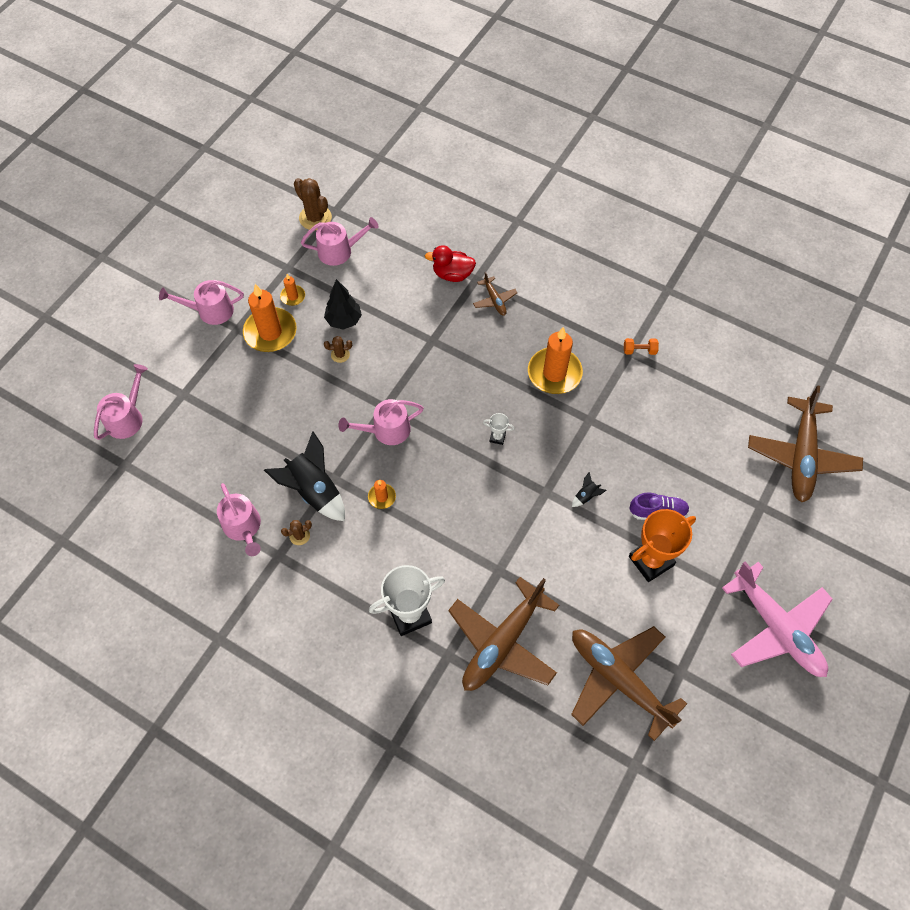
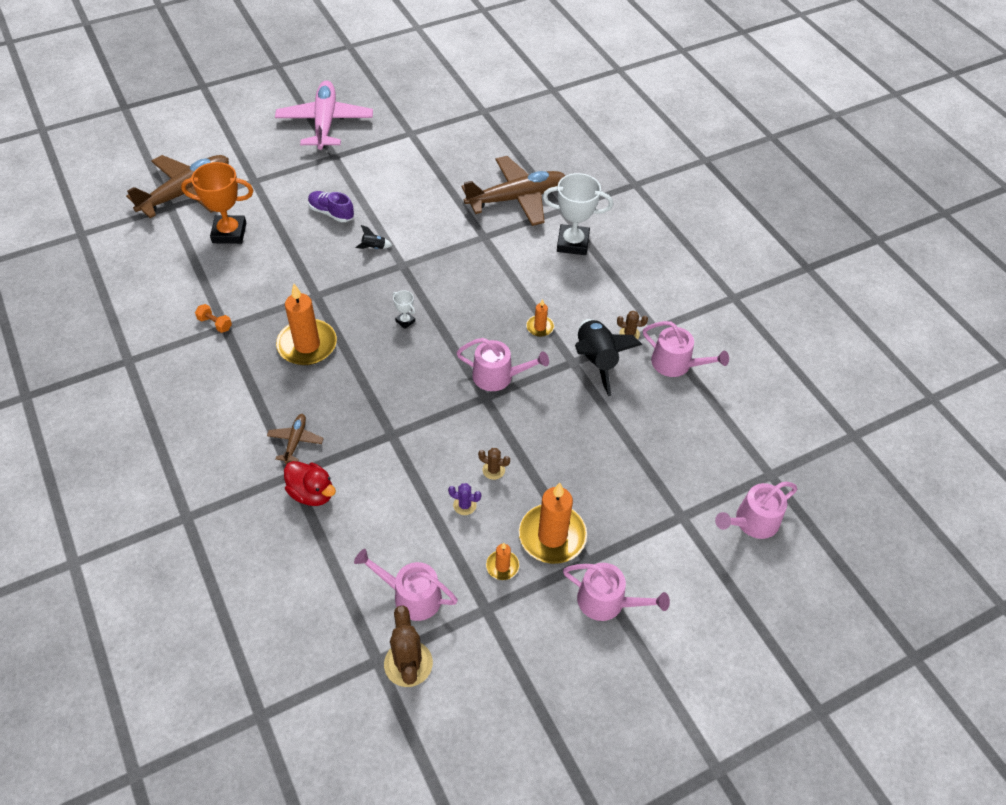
camera: 150 degrees left, 10 degrees down
pink watering can [217,483,261,556] -> pink watering can turned 120 degrees clockwise [643,321,729,377]
black tree [324,279,362,330] -> purple cactus [448,483,481,515]
brown plane [571,626,687,741] -> none
orange trophy [629,509,696,582] -> orange trophy moved to [181,162,253,244]

